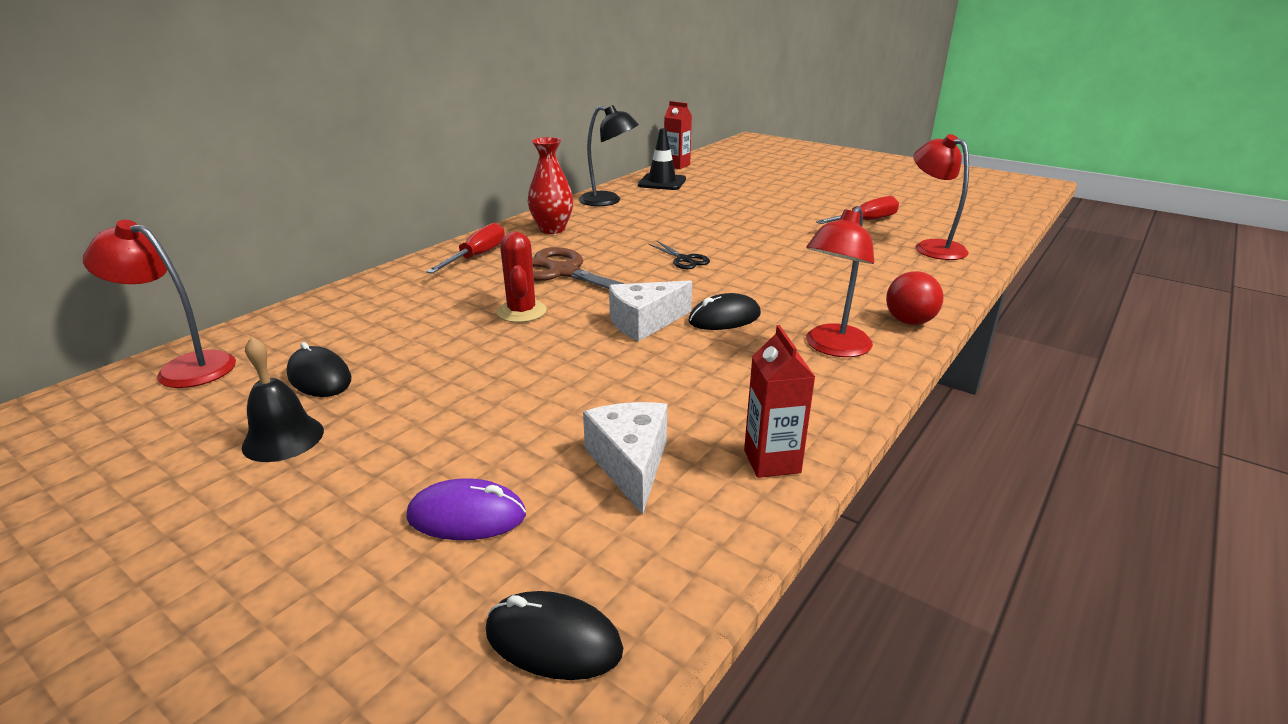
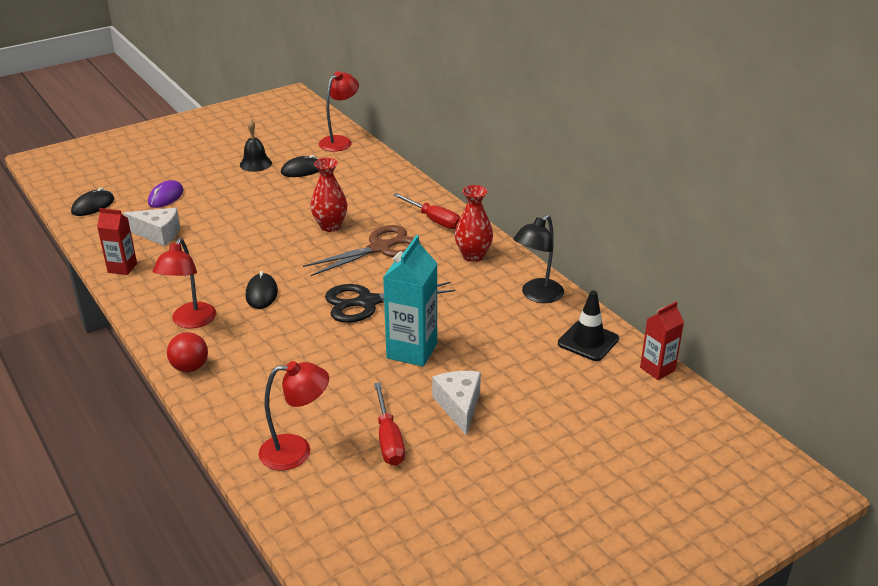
camera: 110 degrees right, 5 degrees up
red cactus [497,231,547,323] -> red vase [311,158,347,232]
white cheese [609,280,692,342] -> white cheese moved to [432,371,481,436]
black scissors [649,241,710,269] -> black scissors [325,282,455,323], size x2.01
red lamp [806,206,874,357] -> red lamp turned 135 degrees counterclockwise [153,238,216,328]
none -> turquoise carton [383,235,437,367]

